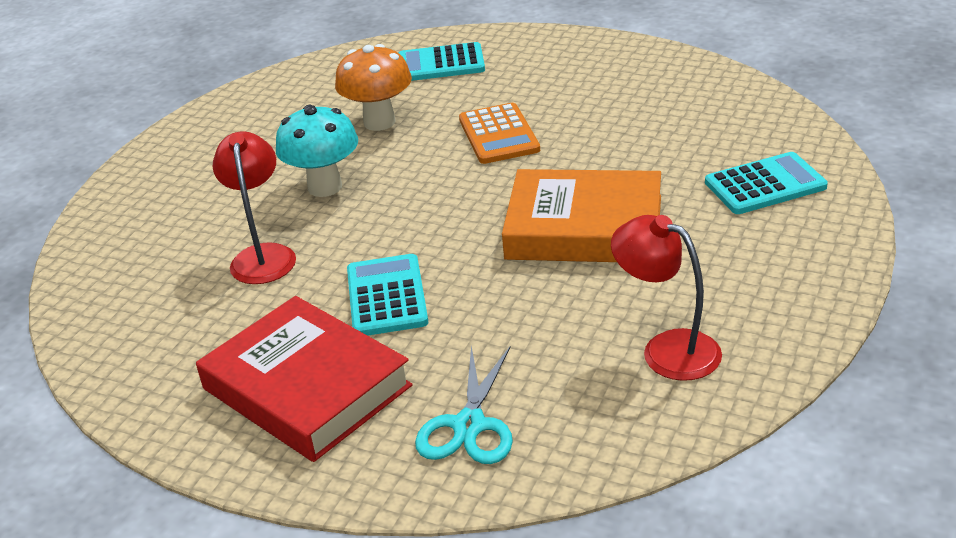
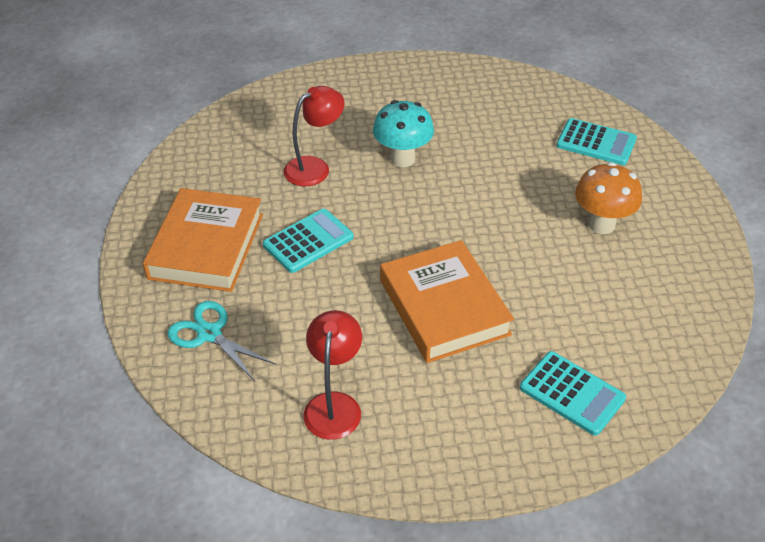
camera: 55 degrees right, 10 degrees up
red book [196,296,413,462] -> orange book [143,188,263,292]
orange mushroom [335,44,412,131] -> orange mushroom moved to [575,162,642,234]
turquoise calculator [398,42,485,81] -> turquoise calculator turned 150 degrees clockwise [557,118,637,165]
turquoise scissors [415,346,513,464] -> turquoise scissors turned 60 degrees clockwise [167,301,276,381]
orange calculator [459,103,540,164] -> none

